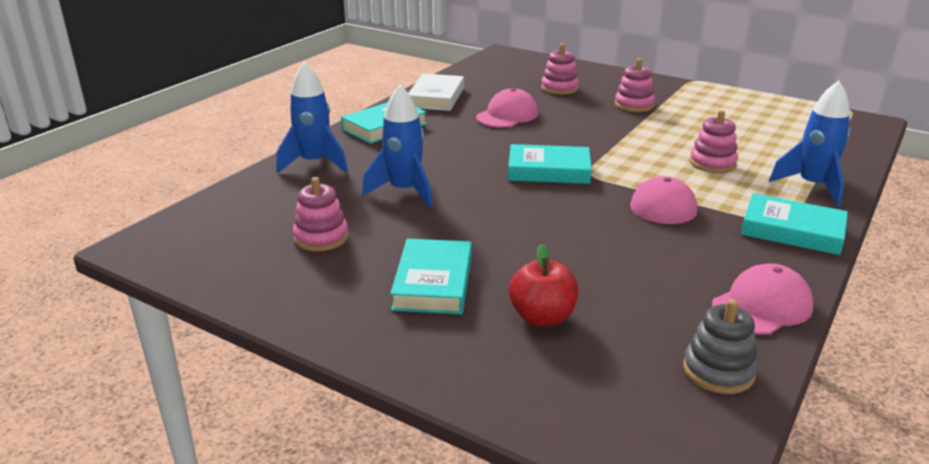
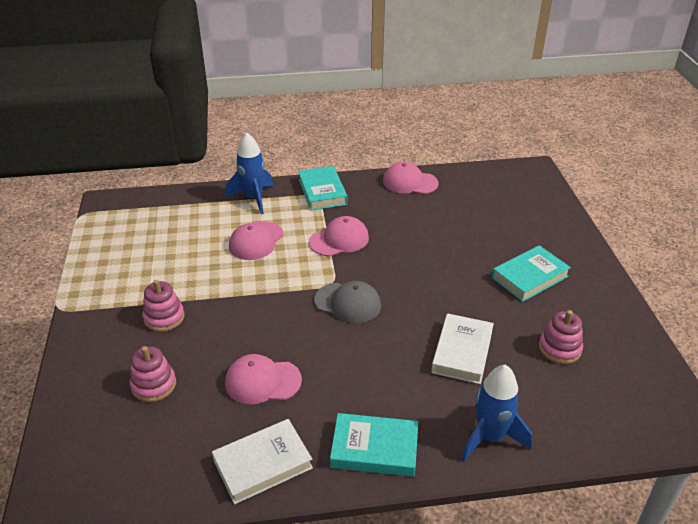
camera: 130 degrees left, 10 degrees up
blue rocket [362,85,432,207] -> white book [431,313,494,384]
turquoise book [508,144,592,184] -> grey cap [314,281,381,323]
red apple [509,244,578,327] -> none
grey stacking toy [683,299,758,394] -> none
pink stacking toy [690,110,738,173] -> pink cap [229,221,283,260]

